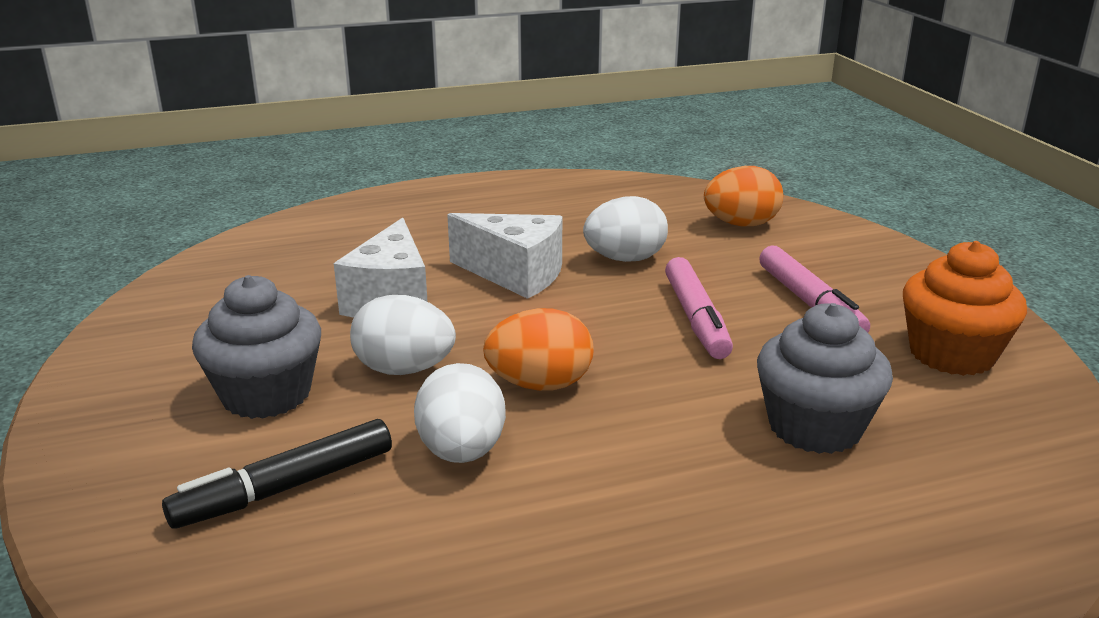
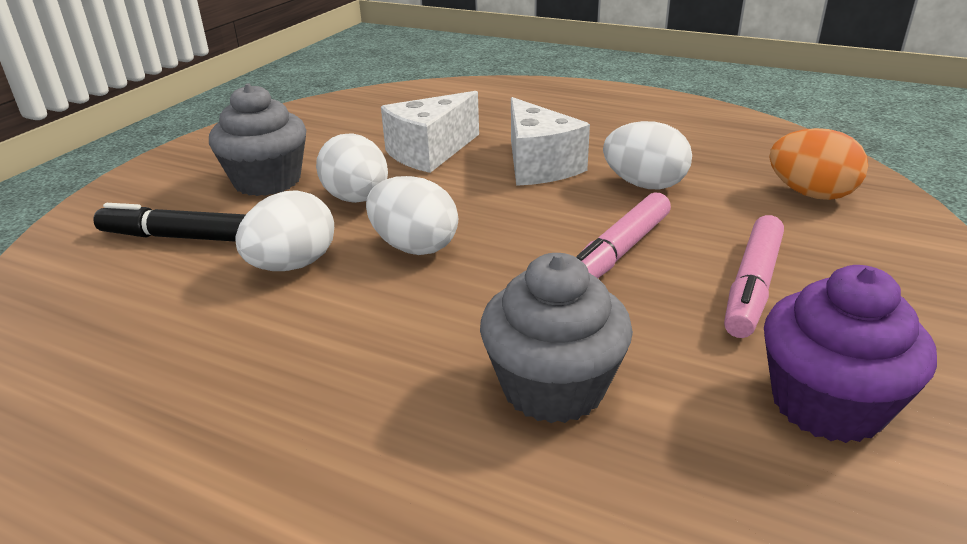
camera: 45 degrees right, 5 degrees up
orange egg [483,308,594,391] -> white egg [366,176,458,255]
orange cupcake [903,241,1027,376] -> purple cupcake [764,265,937,443]

